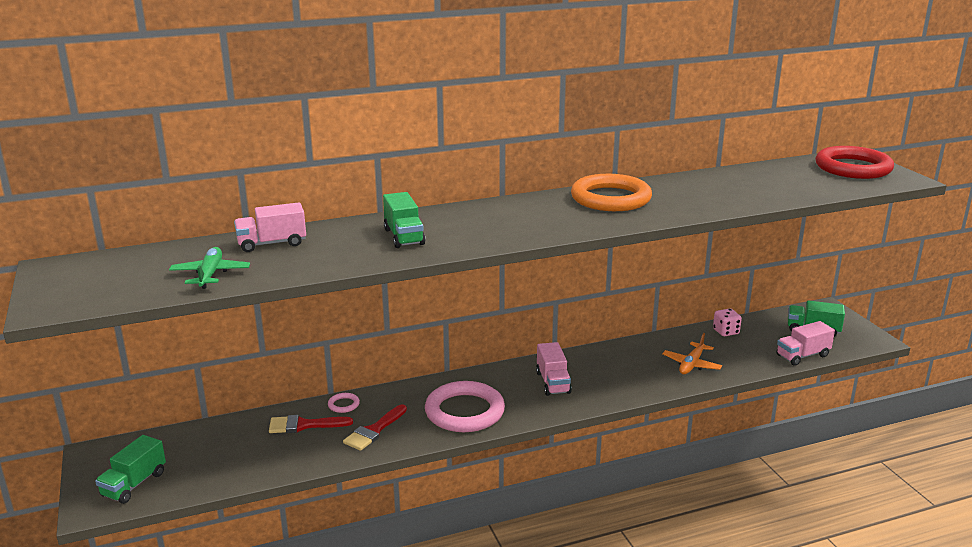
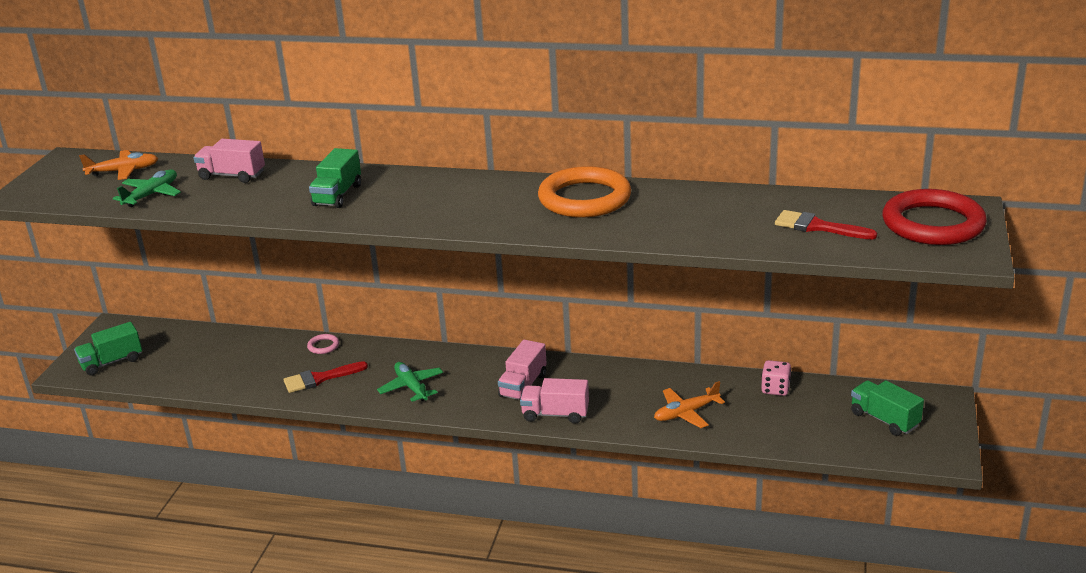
camera: 35 degrees right, 5 degrees up
red brush [269,415,353,433] -> red brush moved to [775,210,877,240]
pink ring [425,381,505,432] -> green plane [377,362,443,402]
pink truck [777,321,835,366] -> pink truck moved to [520,378,589,424]
none -> orange plane [79,150,158,180]

